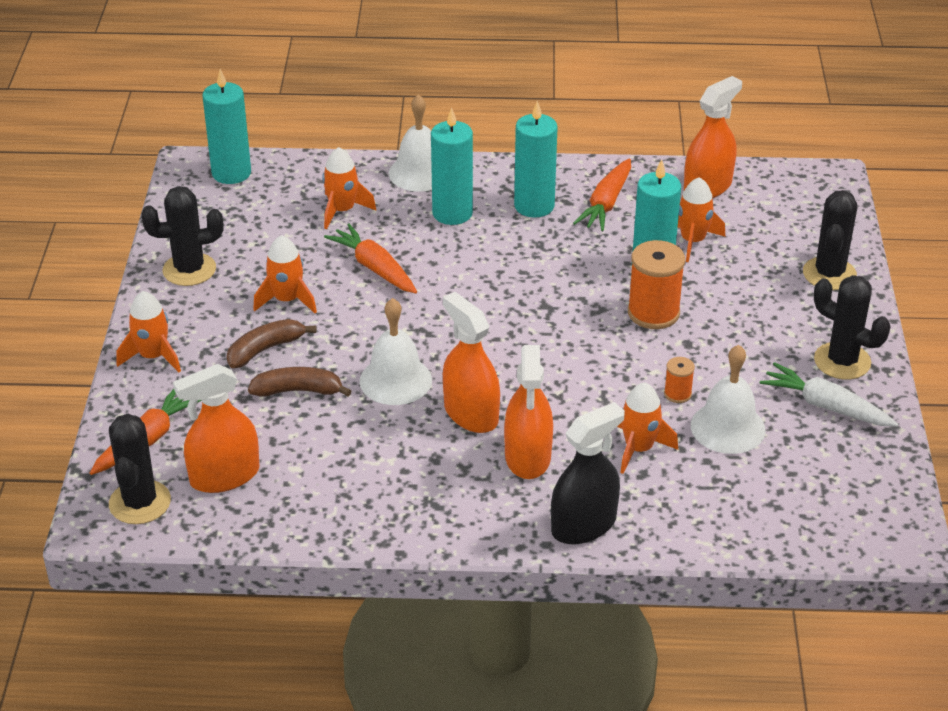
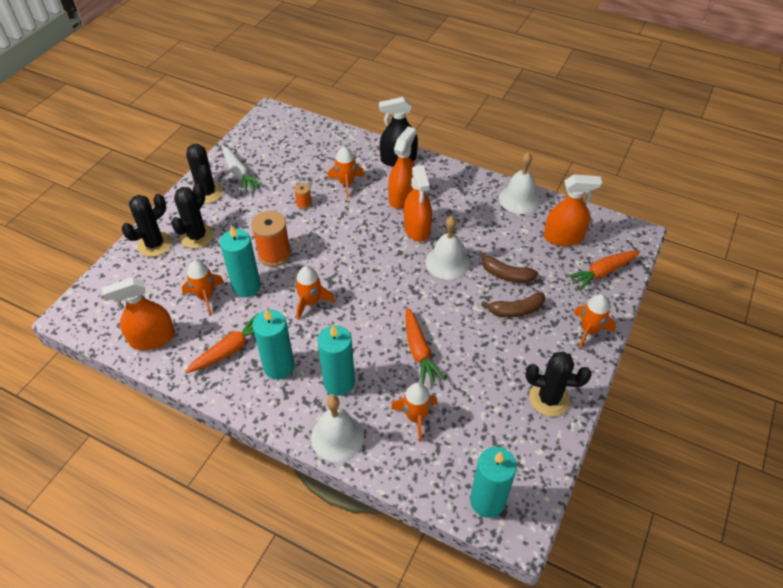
camera: 155 degrees left, 10 degrees up
black cactus [109,414,171,524] -> black cactus moved to [171,184,214,249]
orange rocket [253,235,317,313] -> orange rocket moved to [295,266,335,320]
white bell [691,345,766,454] -> white bell moved to [499,152,540,214]

